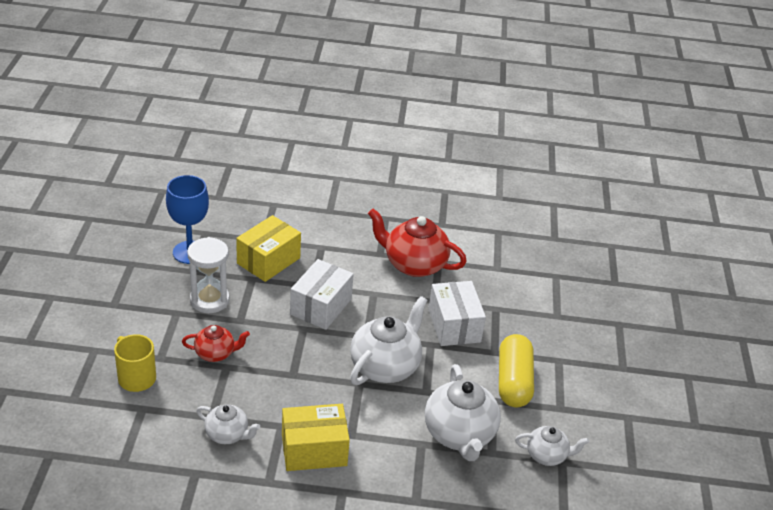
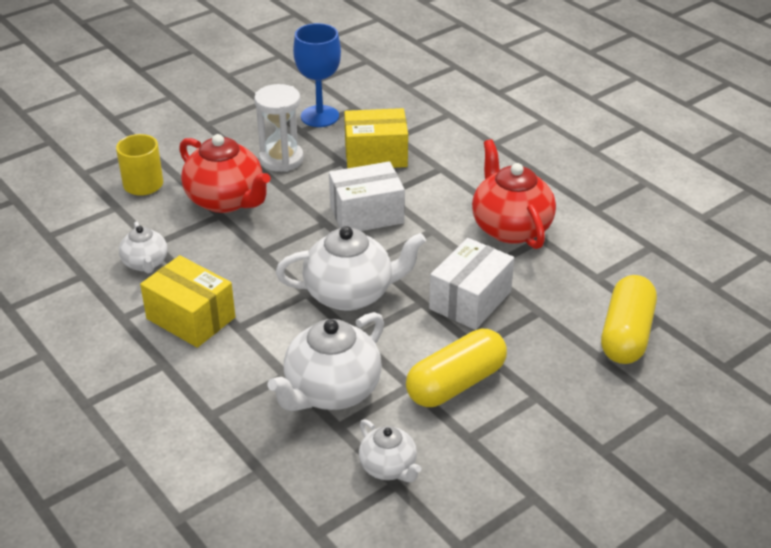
camera: 50 degrees right, 0 degrees up
red teapot [182,325,250,362] -> red teapot [179,134,271,213], size x1.79
none -> yellow capsule [601,275,657,364]

